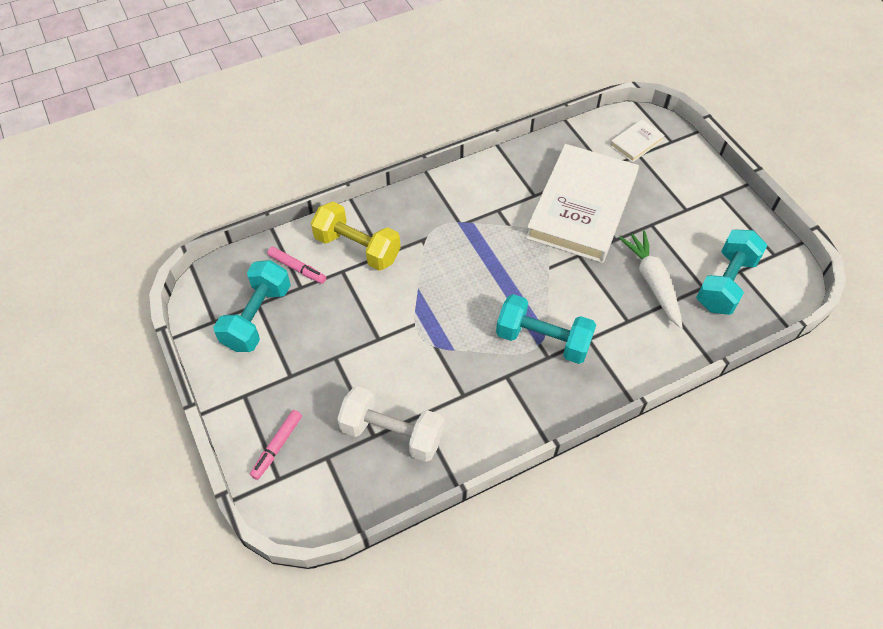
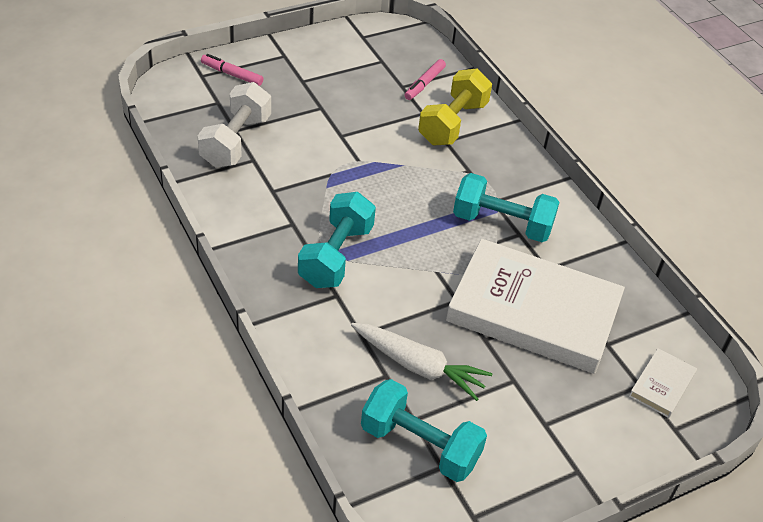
camera: 85 degrees right, 10 degrees down
turquoise dumbbell [213,260,291,352] -> turquoise dumbbell moved to [453,173,560,242]
white book [610,119,665,162] -> white book turned 75 degrees clockwise [629,348,697,418]
white carrot [619,230,683,328] -> white carrot turned 45 degrees clockwise [351,323,492,401]

